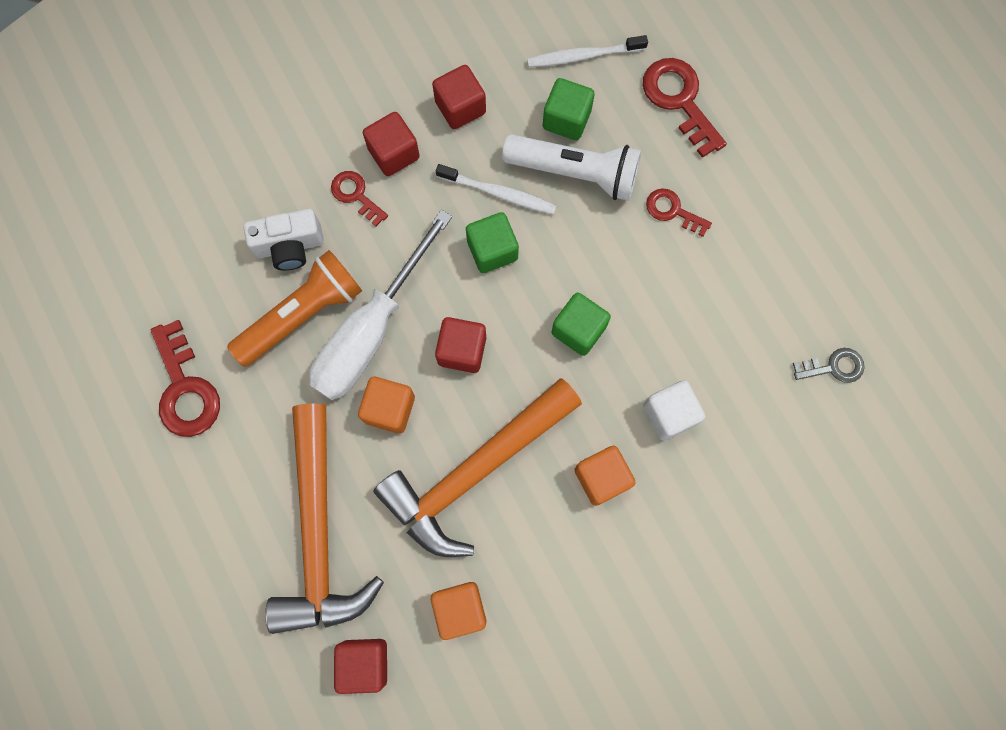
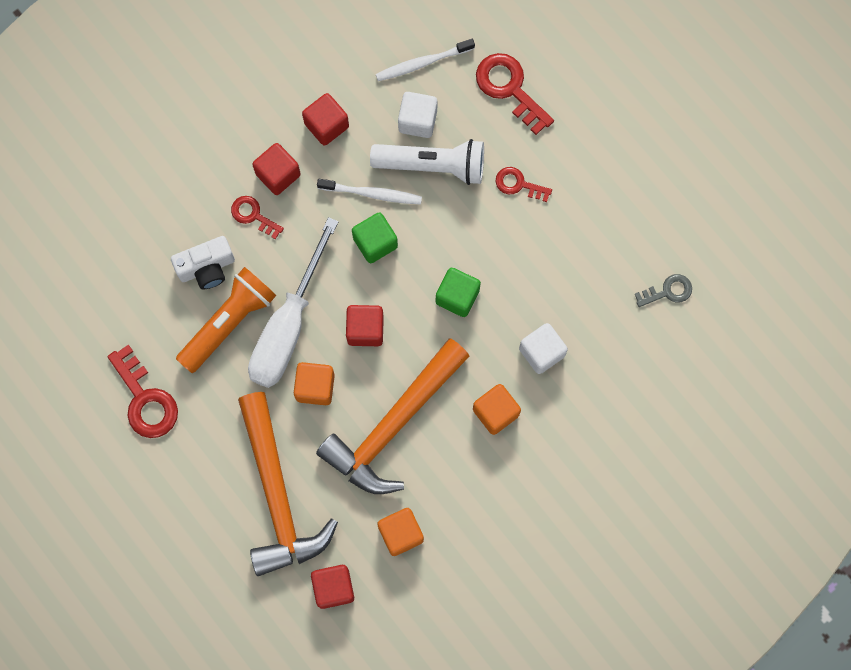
camera: 10 degrees left, 0 degrees up
green cube [543,78,595,140] -> white cube [398,92,437,138]

